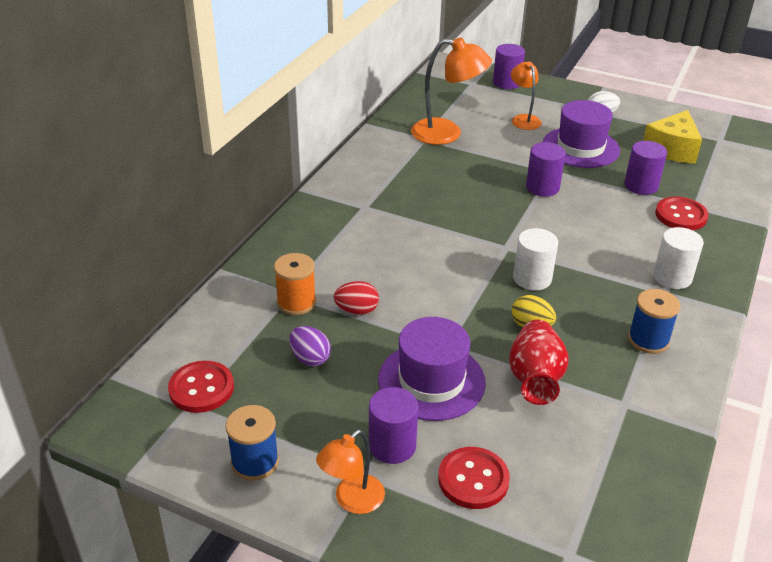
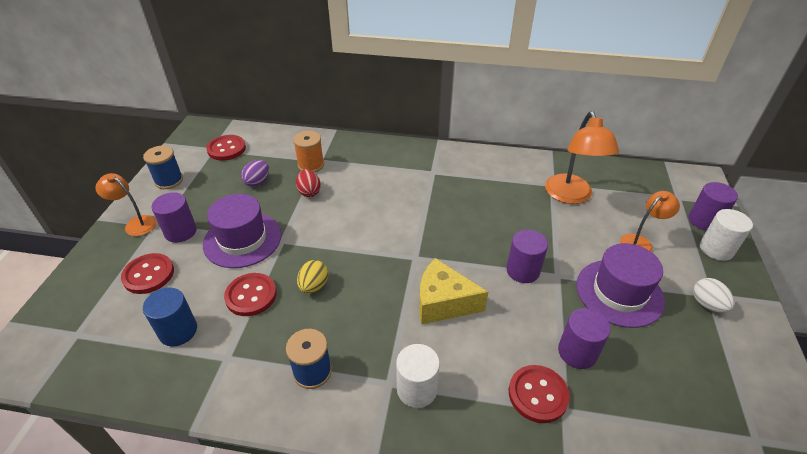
camera: 75 degrees right, 5 degrees up
red vase [509,320,569,405] -> red button [224,273,277,316]
white cylinder [513,228,558,291] -> white cylinder moved to [700,209,753,261]
yellow cheese [643,110,702,164] -> yellow cheese moved to [419,258,488,325]
none -> blue cylinder [143,287,197,347]

